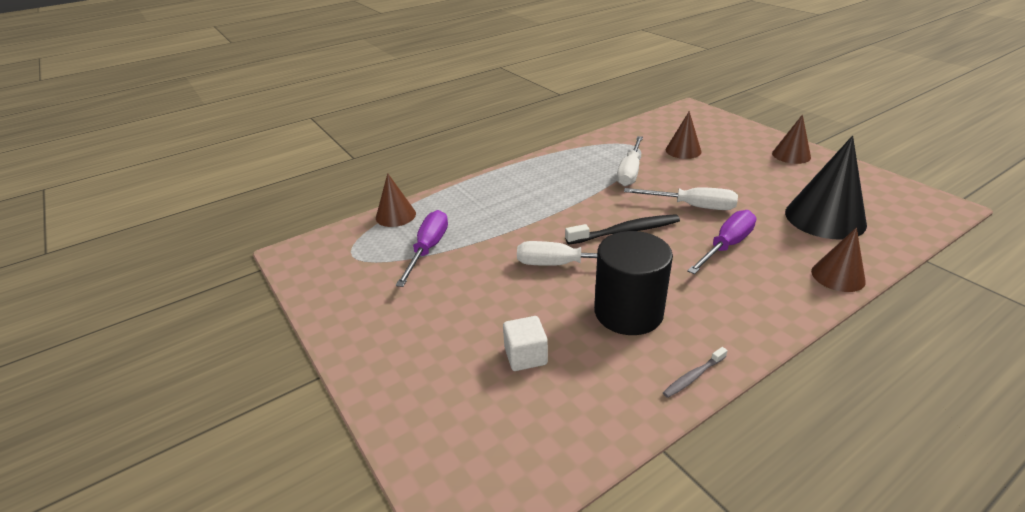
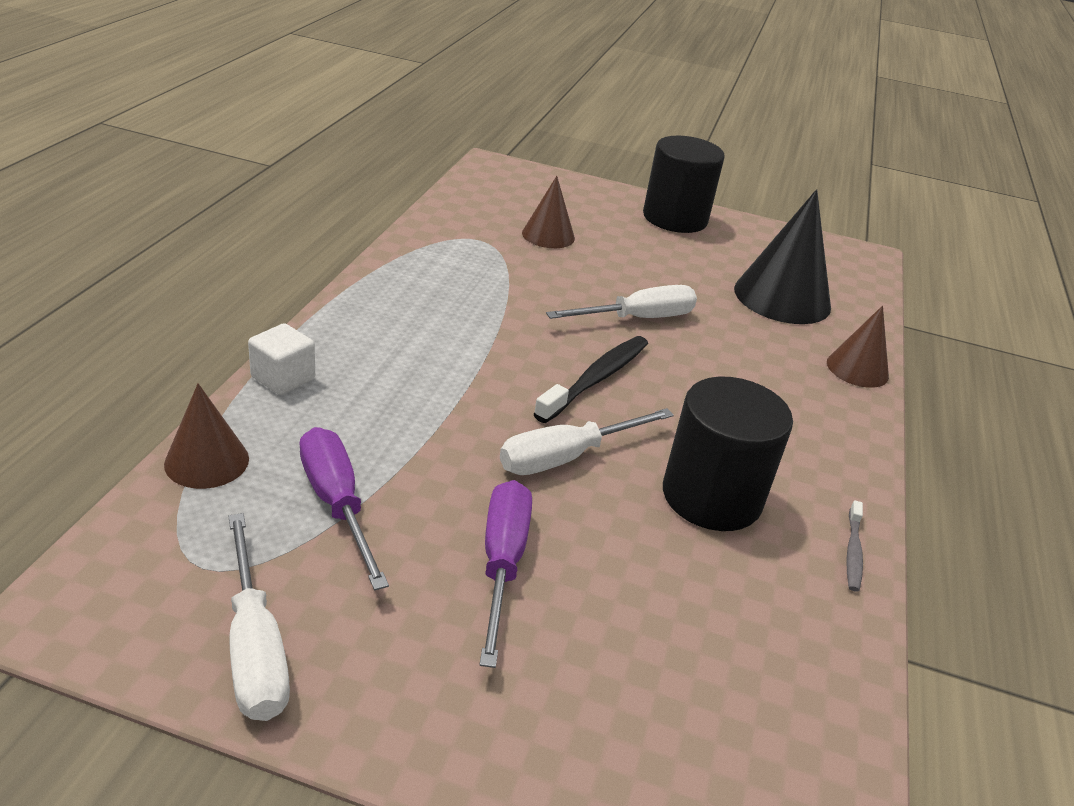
camera: 45 degrees left, 0 degrees up
white cube [503,316,548,371] -> white cube moved to [248,323,315,395]
white screwdriver [617,136,643,186] -> white screwdriver moved to [228,513,290,721]
purple screwdriver [687,210,756,274] -> purple screwdriver moved to [480,480,532,668]
brown cone [772,114,811,164] -> black cylinder [643,136,725,233]

